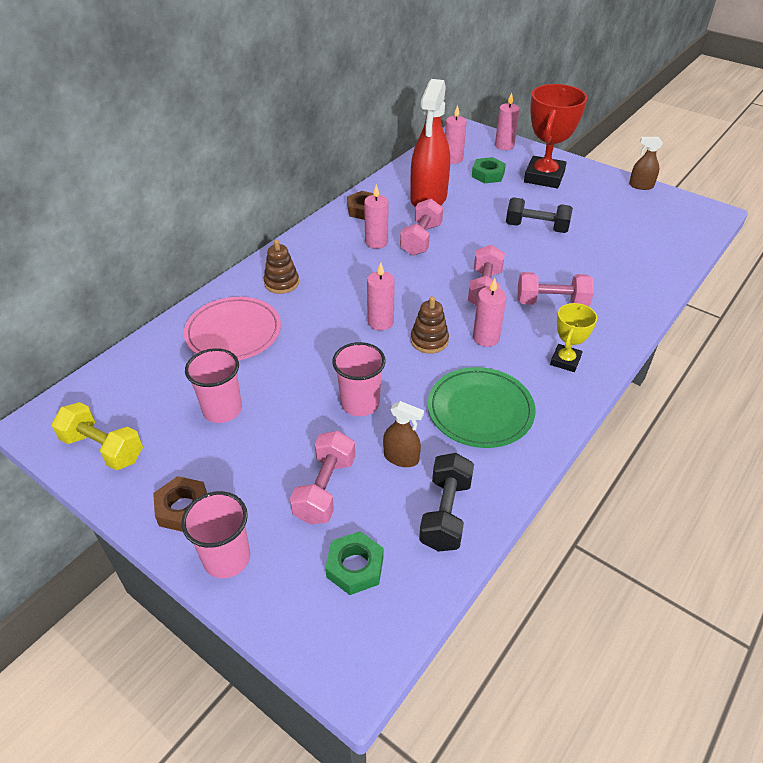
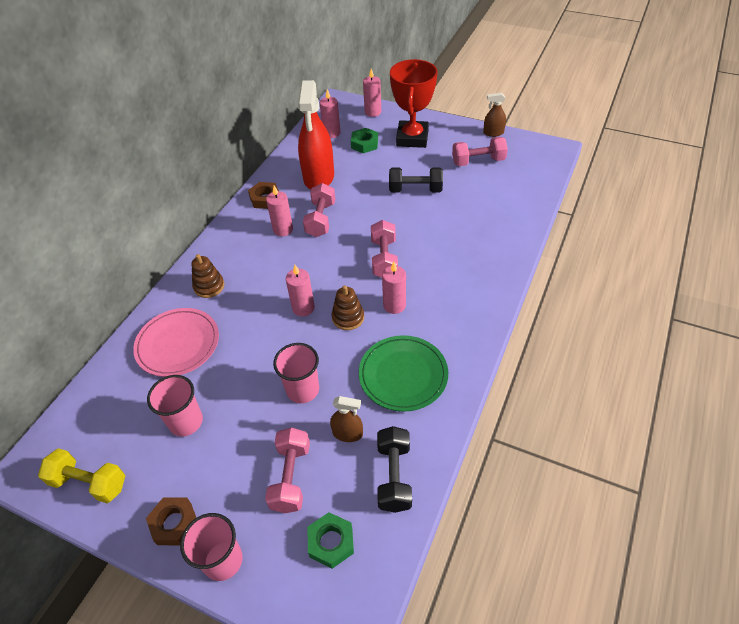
camera: 10 degrees left, 5 degrees up
pink dumbbell [518,272,594,306] -> pink dumbbell moved to [452,137,508,166]
yellow trophy [550,303,597,372] -> none

